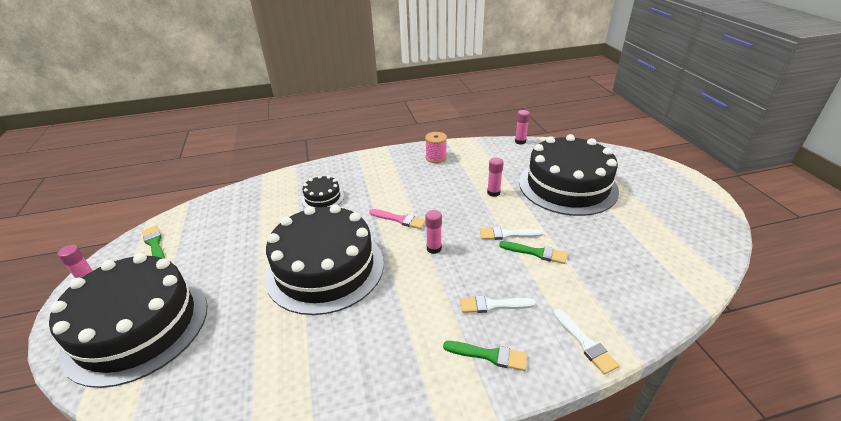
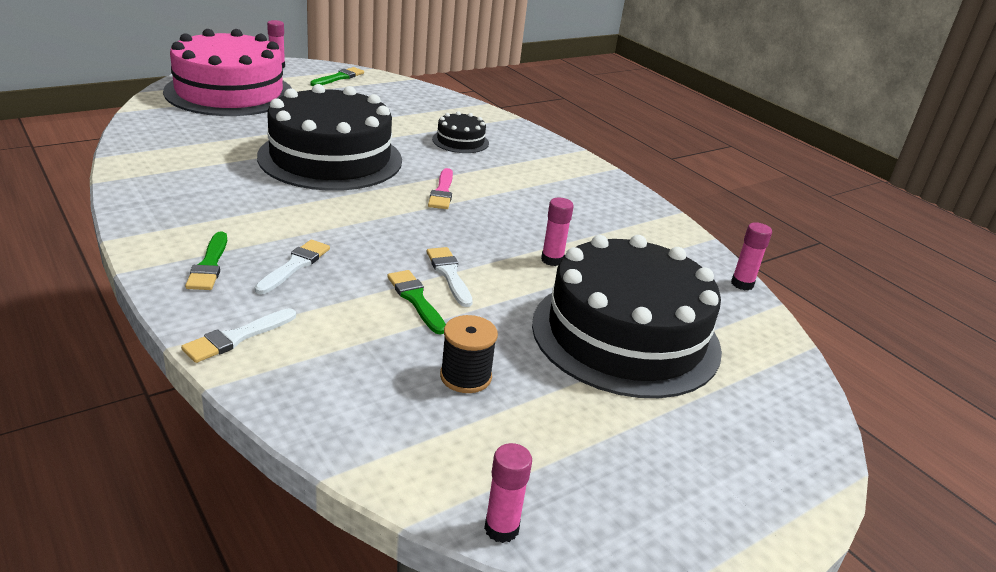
camera: 65 degrees right, 5 degrees down
black cake [49,253,208,388] -> pink cake [163,29,292,116]
pink spool [425,132,447,163] -> none
pink glue stick [425,210,442,254] -> pink glue stick moved to [484,443,532,543]
white brush [460,296,536,313] -> white brush turned 45 degrees clockwise [255,240,330,294]
green brush [499,241,567,264] -> green brush turned 150 degrees clockwise [387,270,446,335]
none -> black spool [440,315,498,393]

